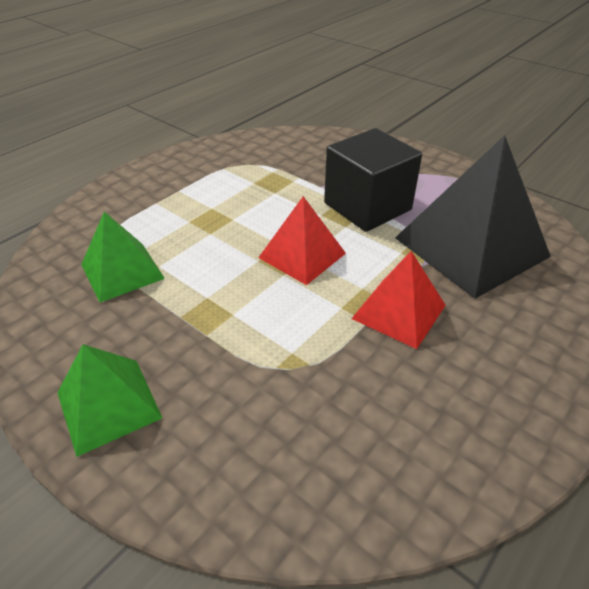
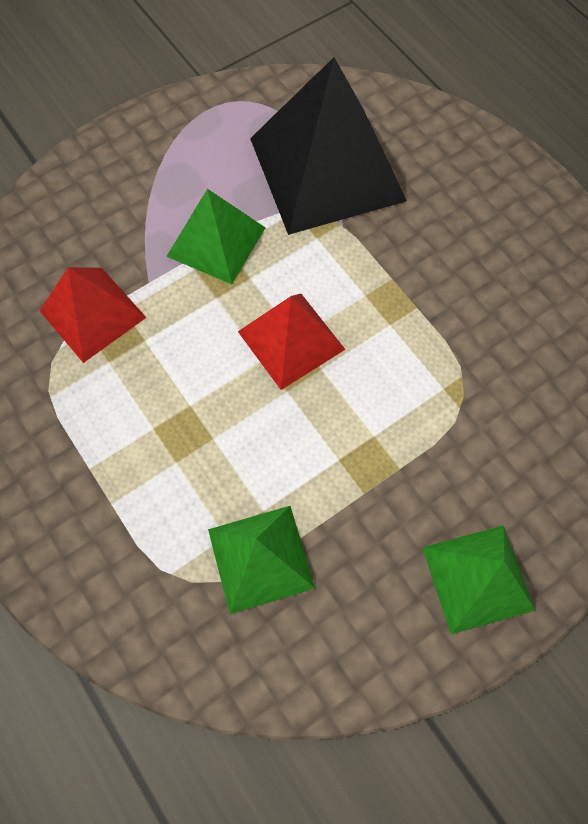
camera: 75 degrees left, 25 degrees up
black cube [324,128,422,232] -> green pyramid [166,189,266,284]
red pyramid [351,251,446,349] -> red pyramid moved to [40,267,147,363]

